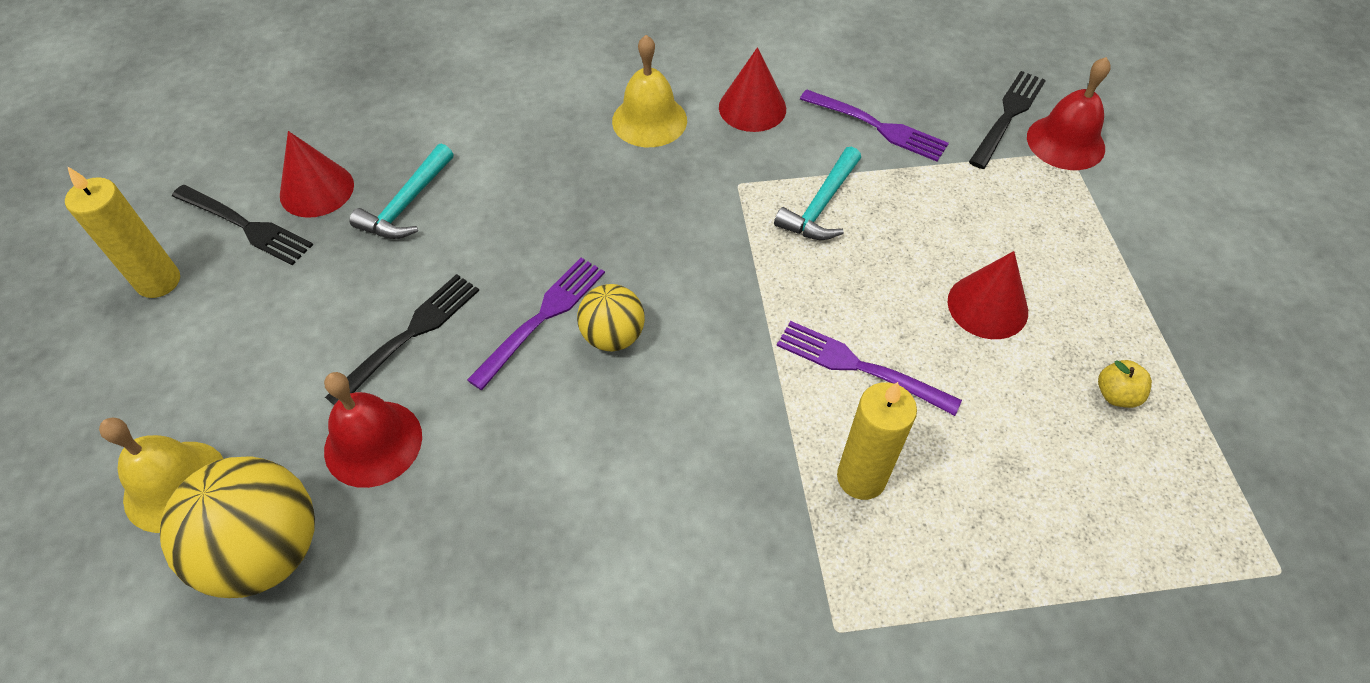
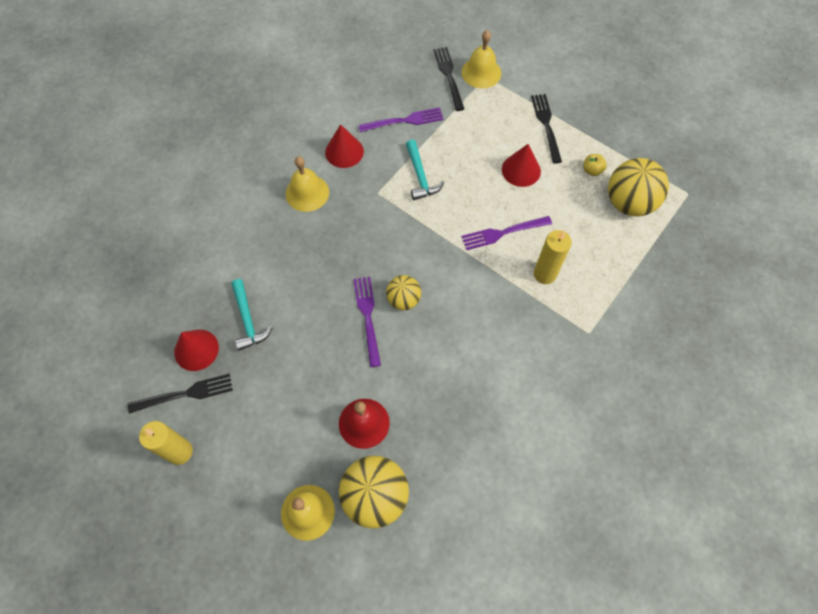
camera: 45 degrees left, 10 degrees up
black fork [325,274,479,405] -> black fork moved to [531,94,562,164]
red bell [1027,57,1111,170] -> yellow bell [461,30,501,88]
none -> yellow ball [608,158,669,216]

